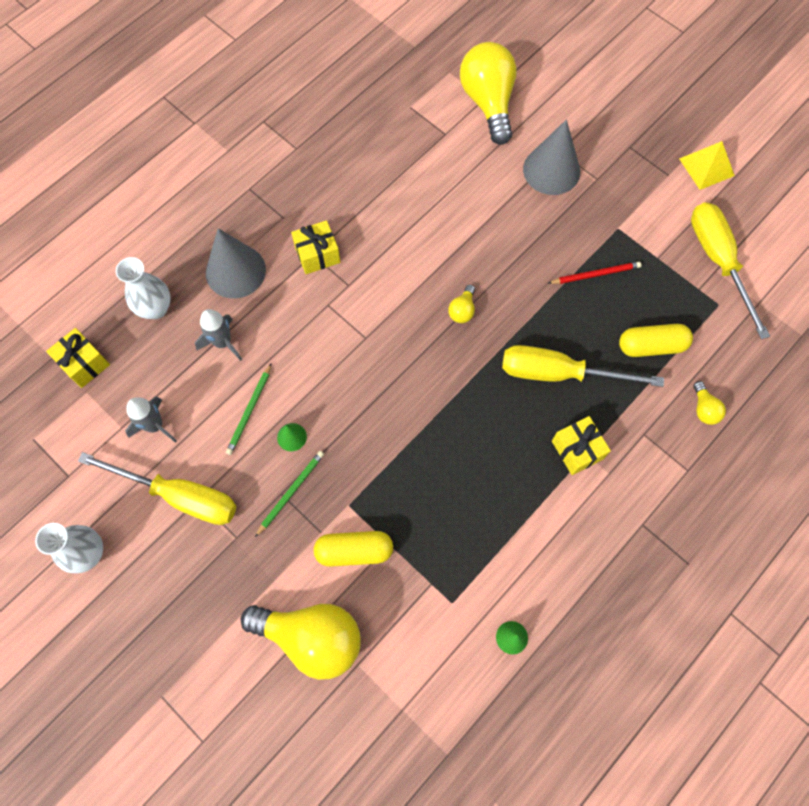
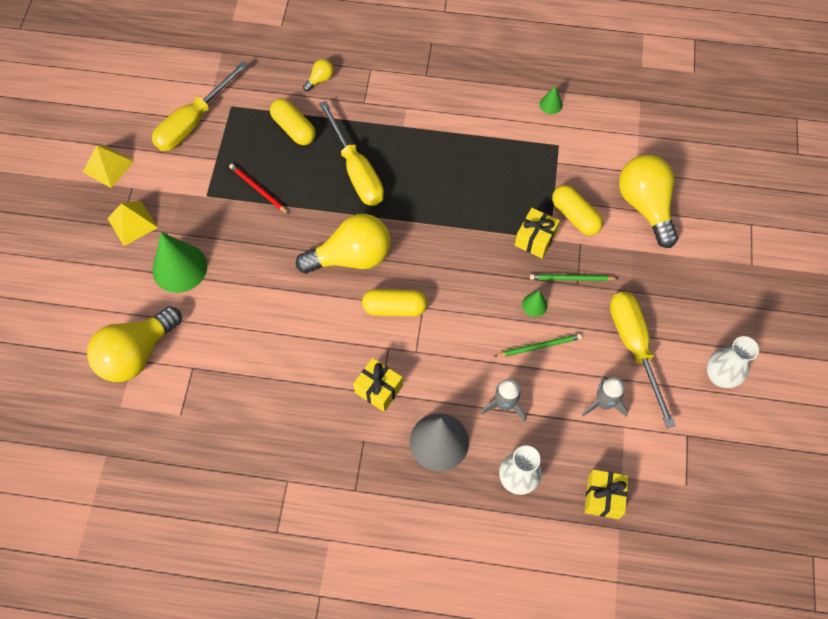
camera: 125 degrees left, 5 degrees down
yellow light bulb [448,284,475,323] -> yellow light bulb [296,214,390,274], size x2.34
grey cone [523,119,580,195] -> green cone [152,232,207,293]
yellow gift [552,416,611,475] -> yellow gift moved to [515,208,560,258]
none -> yellow pyramid [107,201,158,246]
none -> yellow capsule [362,289,427,316]

